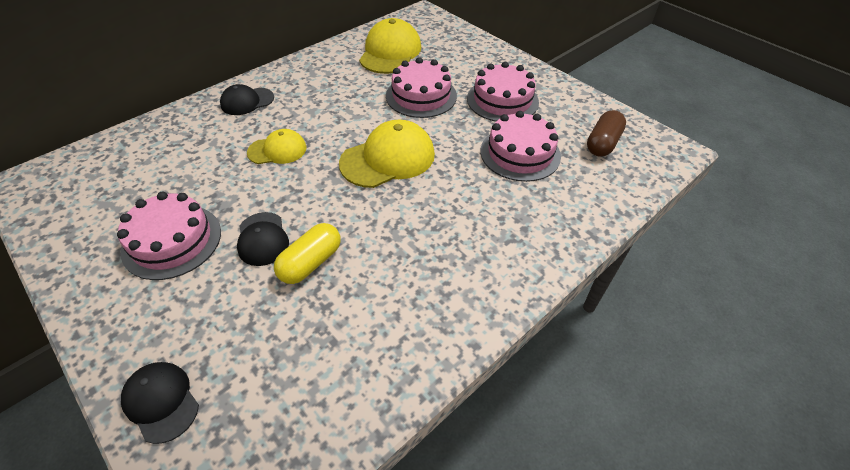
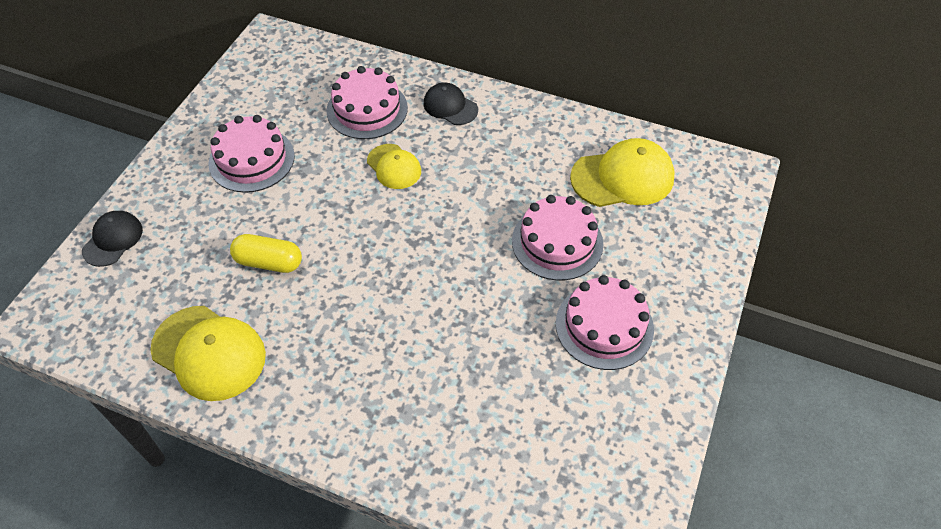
camera: 65 degrees right, 5 degrees up
black cap [237,212,289,266] -> none
yellow cap [339,120,435,188] -> yellow cap moved to [150,306,266,401]
pink cake [480,111,561,182] -> pink cake moved to [326,66,408,139]
brown capsule [587,110,626,157] -> none

